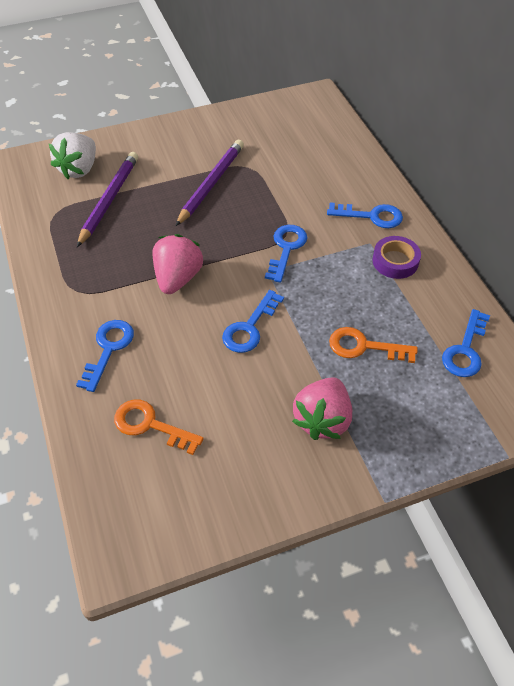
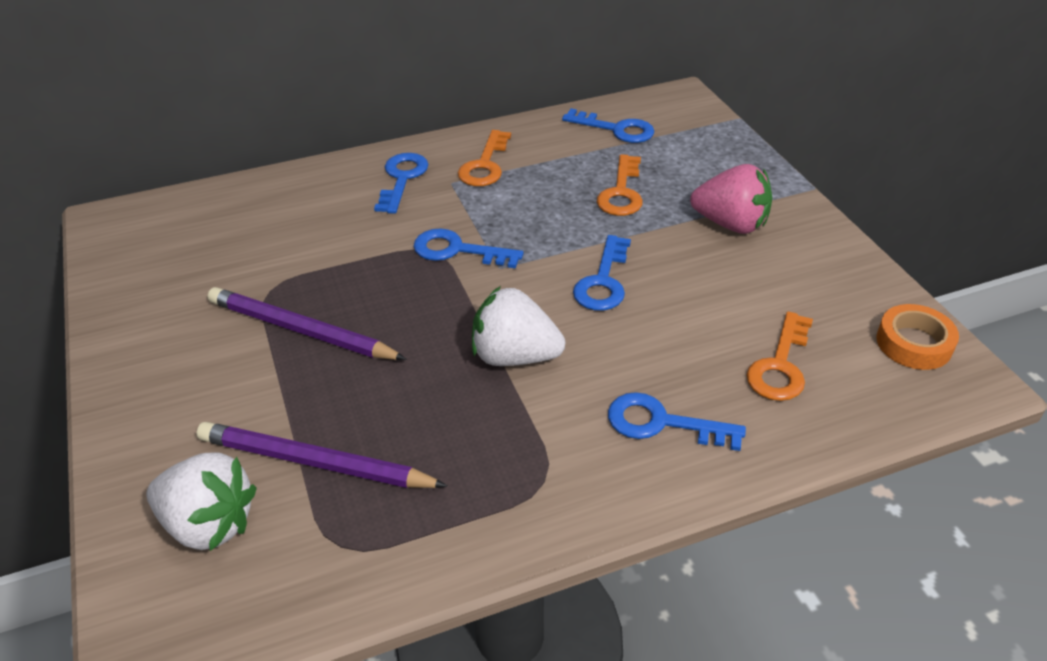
camera: 90 degrees left, 10 degrees down
pink strawberry [152,234,203,294] -> white strawberry [472,286,565,366]
blue key [222,290,284,353] -> blue key turned 75 degrees clockwise [573,235,631,311]
purple tape [373,236,421,279] -> orange key [458,130,511,186]
none -> orange tape [876,304,959,370]

